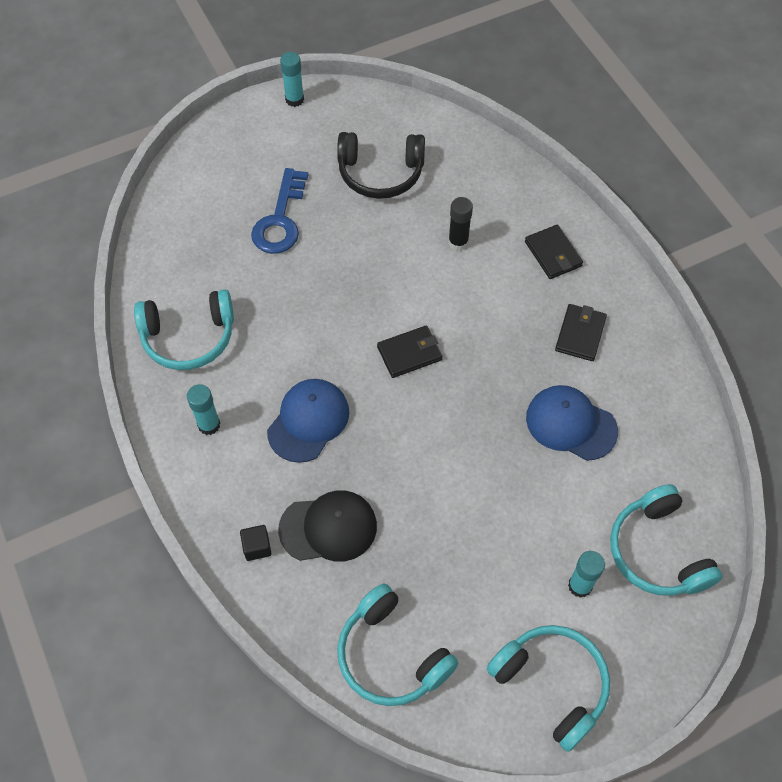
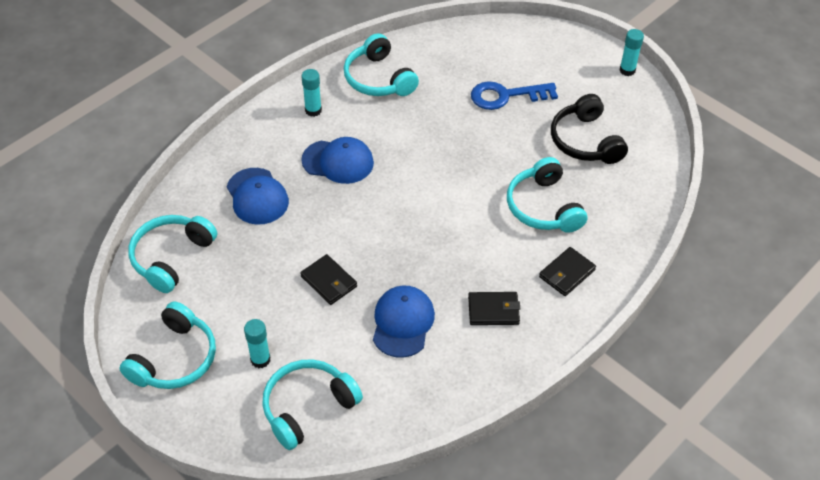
camera: 70 degrees right, 10 degrees down
black cube [240,525,272,561] -> none
black cap [278,490,377,562] -> blue cap [227,168,289,225]
black wallet [377,325,443,378] -> black wallet moved to [300,254,357,305]
black glue stick [448,197,473,251] -> turquoise headphones [507,157,587,233]

